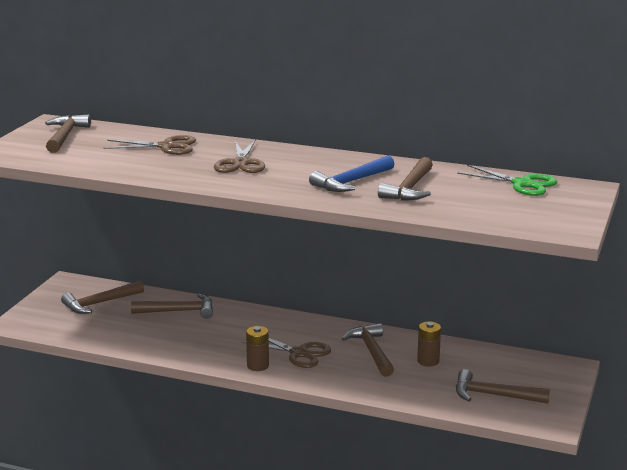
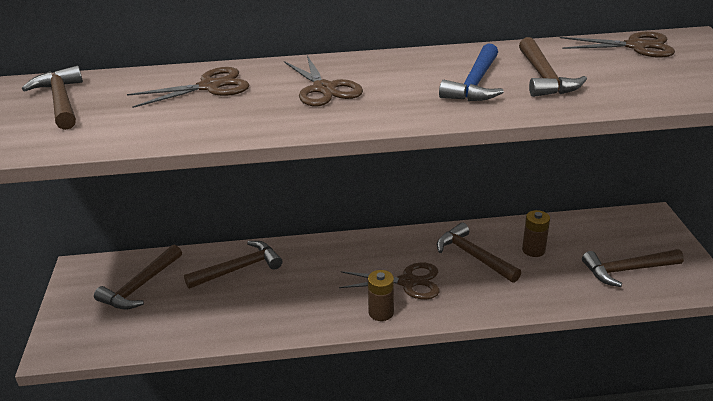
camera: 25 degrees left, 10 degrees up
green scissors [457,165,558,196] -> brown scissors [560,32,675,58]

